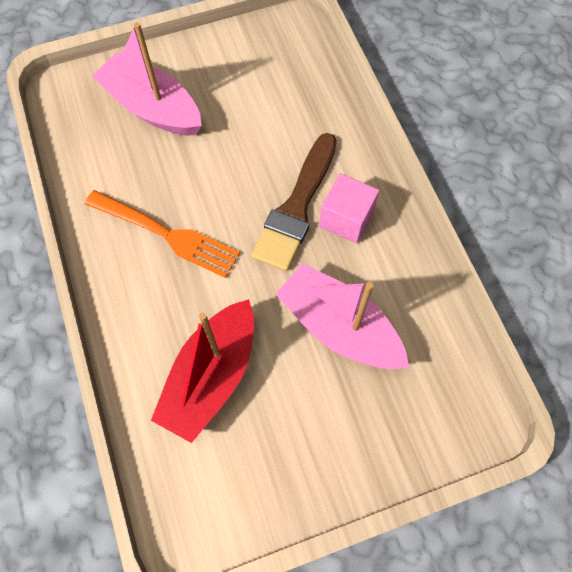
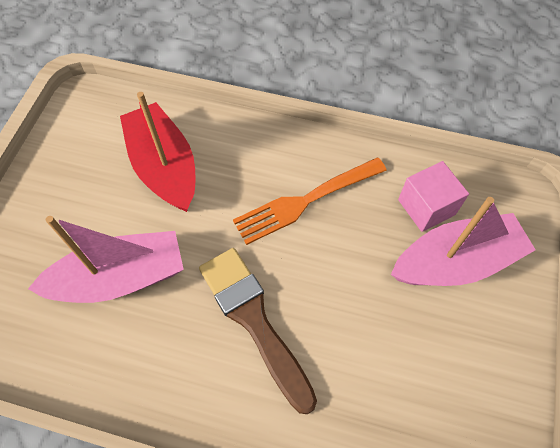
camera: 125 degrees right, 5 degrees down
pink cube [319,173,379,244] -> pink cube moved to [398,161,469,232]

